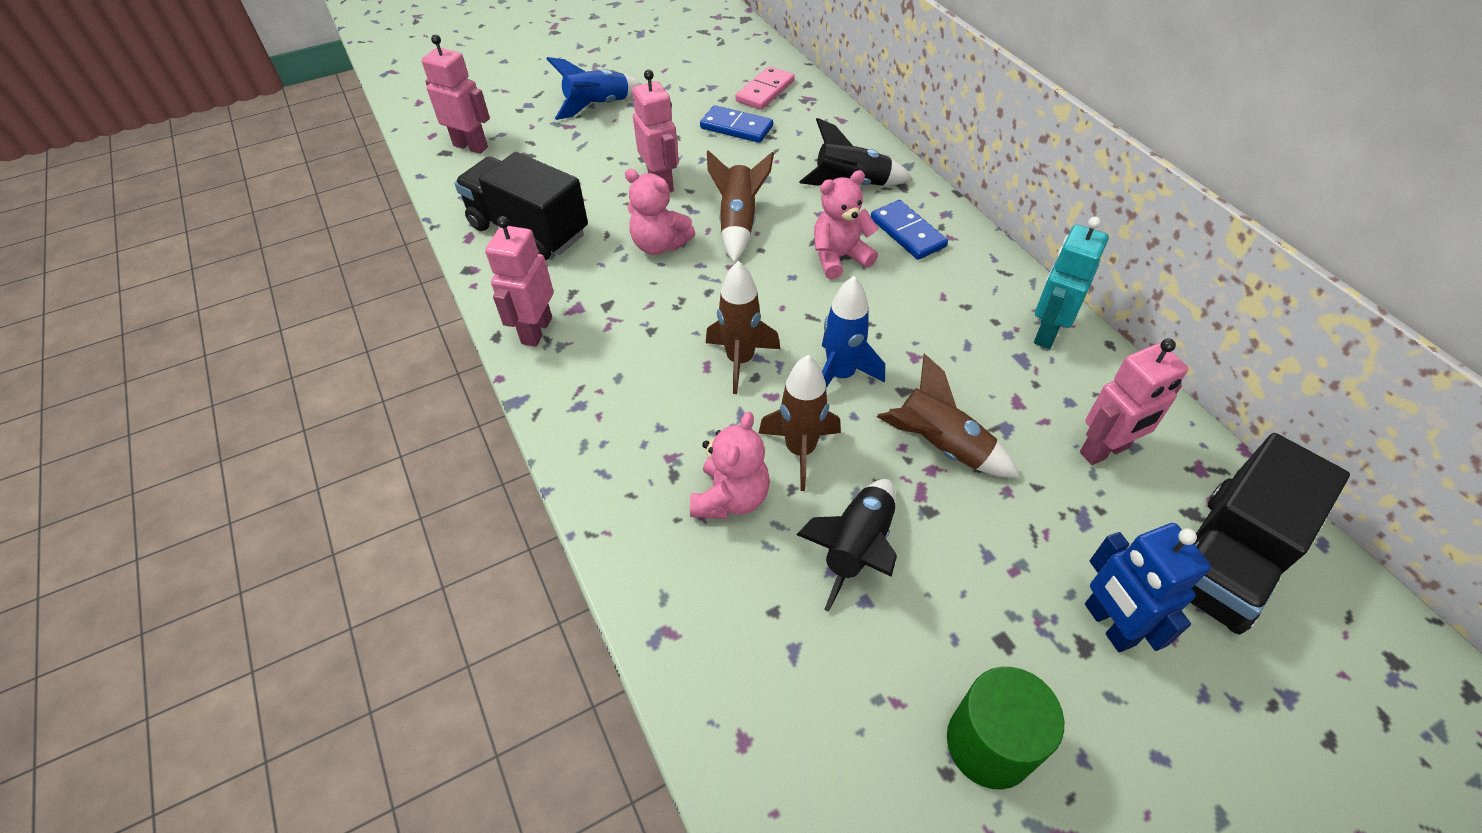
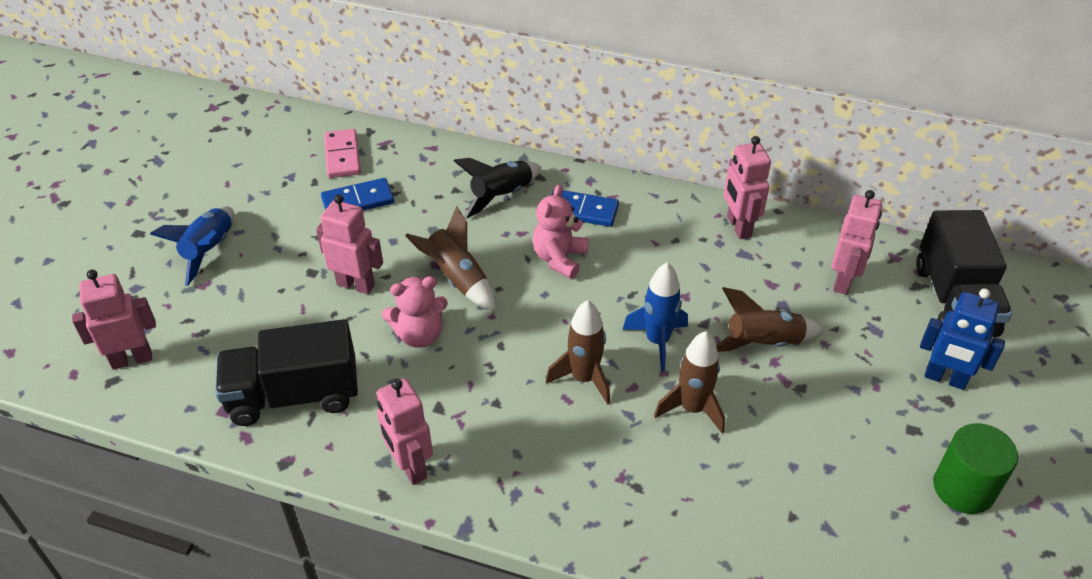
camera: 45 degrees left, 5 degrees down
pink teddy bear [690,412,770,519] -> none
black rocket [796,479,897,612] -> none
turquoise robot [1034,217,1109,349] -> pink robot [724,136,771,239]

